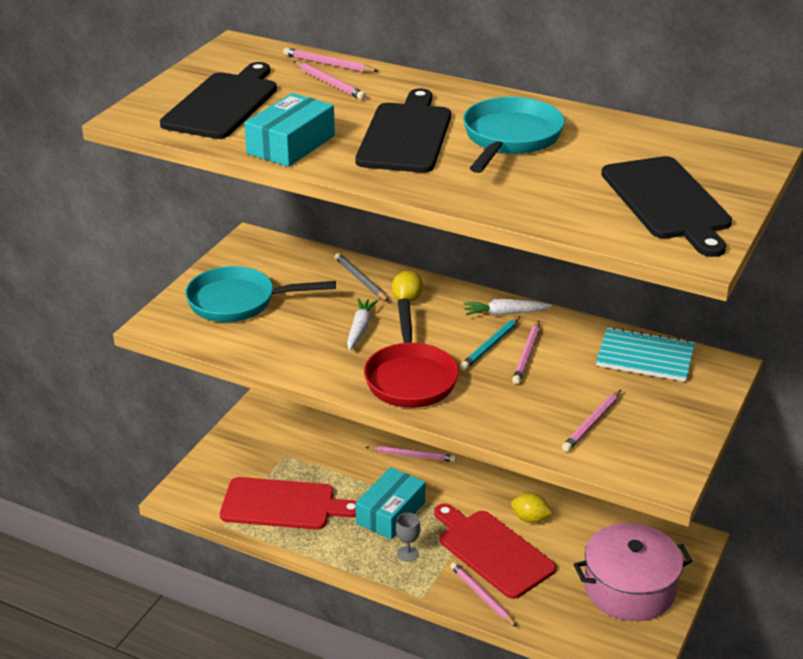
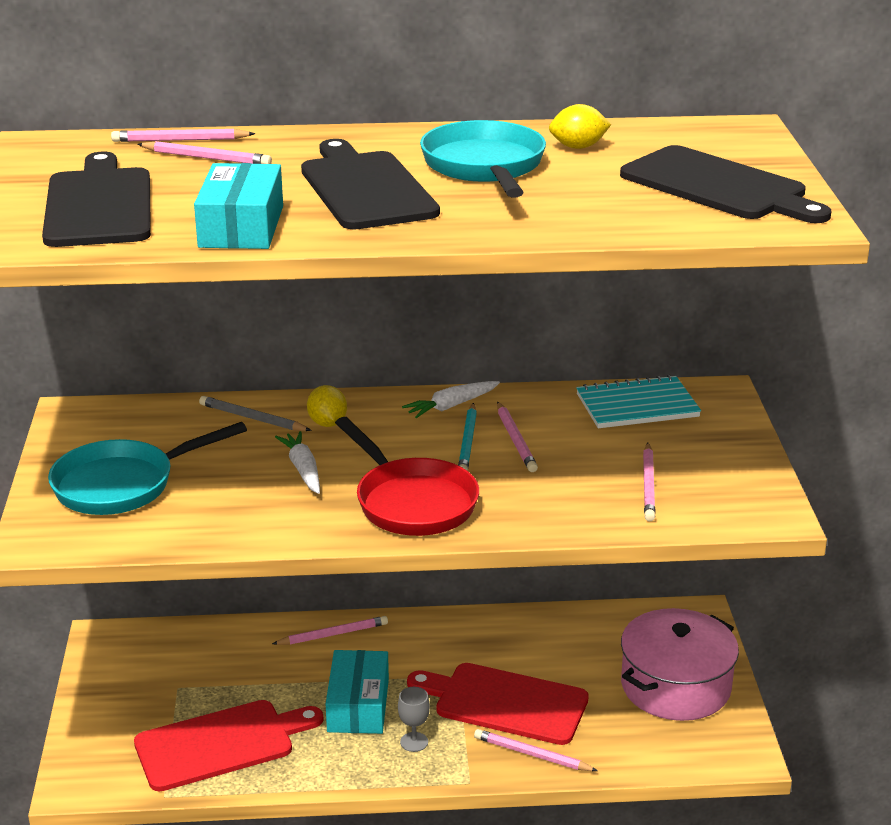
camera: 30 degrees left, 5 degrees down
yellow lemon [511,493,553,523] -> yellow lemon moved to [549,104,611,149]

